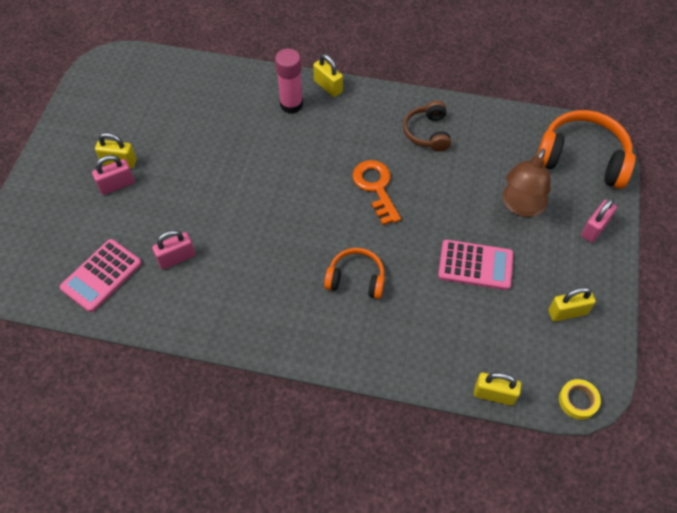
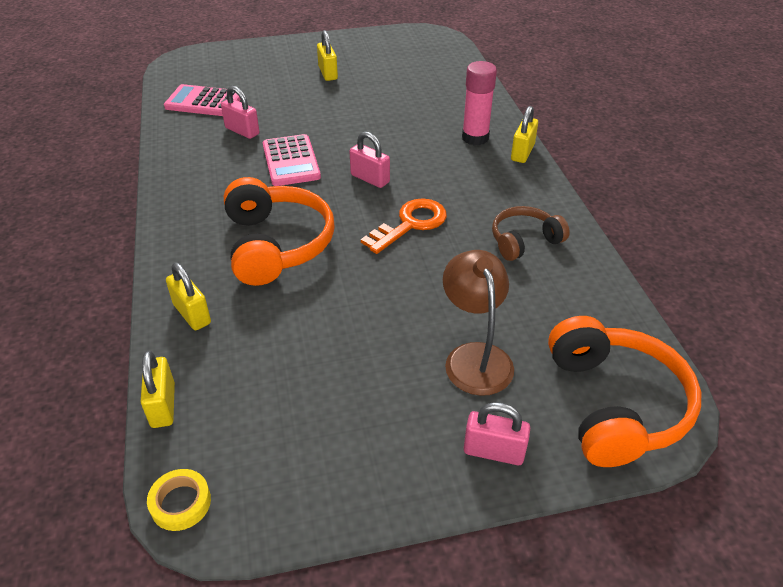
camera: 65 degrees right, 15 degrees down
pink padlock [92,155,135,195] -> pink padlock moved to [349,131,390,188]
orange headphones [324,248,385,299] -> orange headphones [224,177,335,286], size x1.71
pink calculator [438,240,513,290] -> pink calculator moved to [263,134,321,186]
brown lamp [503,149,551,217] -> brown lamp turned 75 degrees clockwise [443,250,514,396]
yellow padlock [548,287,596,322] -> yellow padlock moved to [166,263,211,330]

